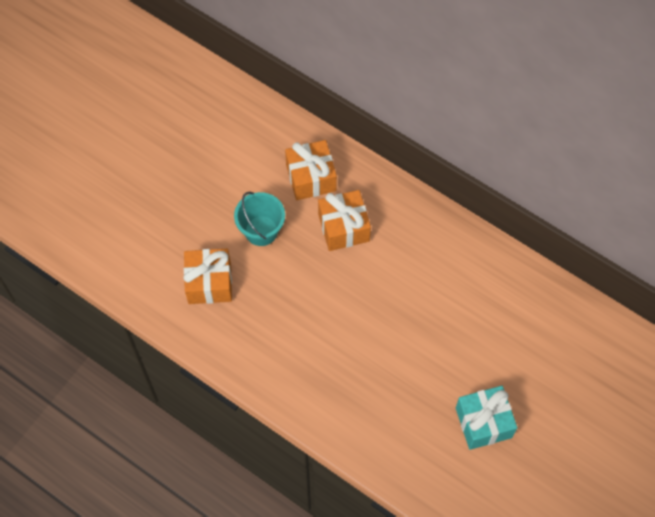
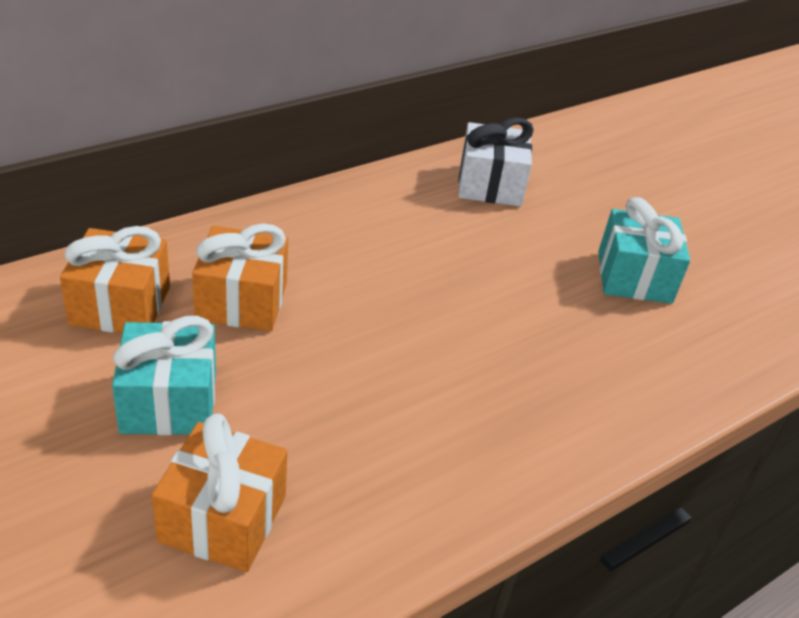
camera: 75 degrees left, 25 degrees down
turquoise bucket [234,192,285,246] -> turquoise gift [112,316,216,435]
none -> white gift [458,117,534,207]

